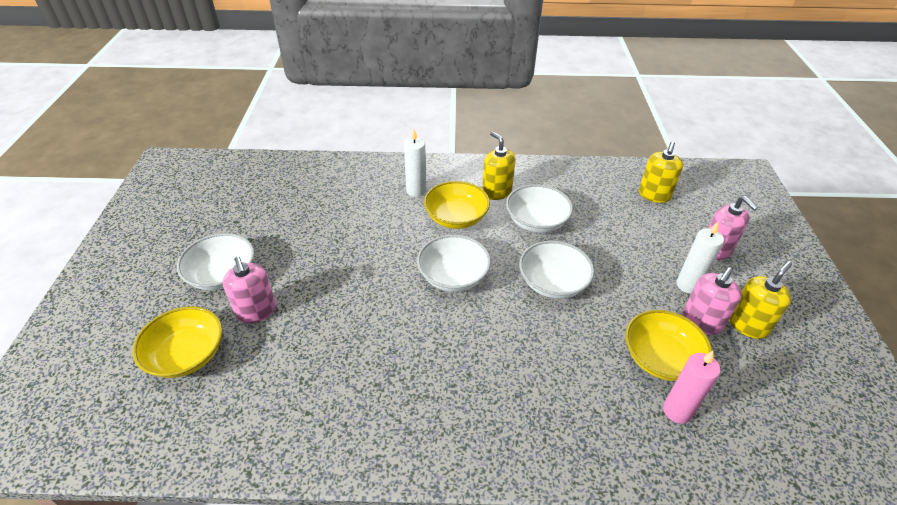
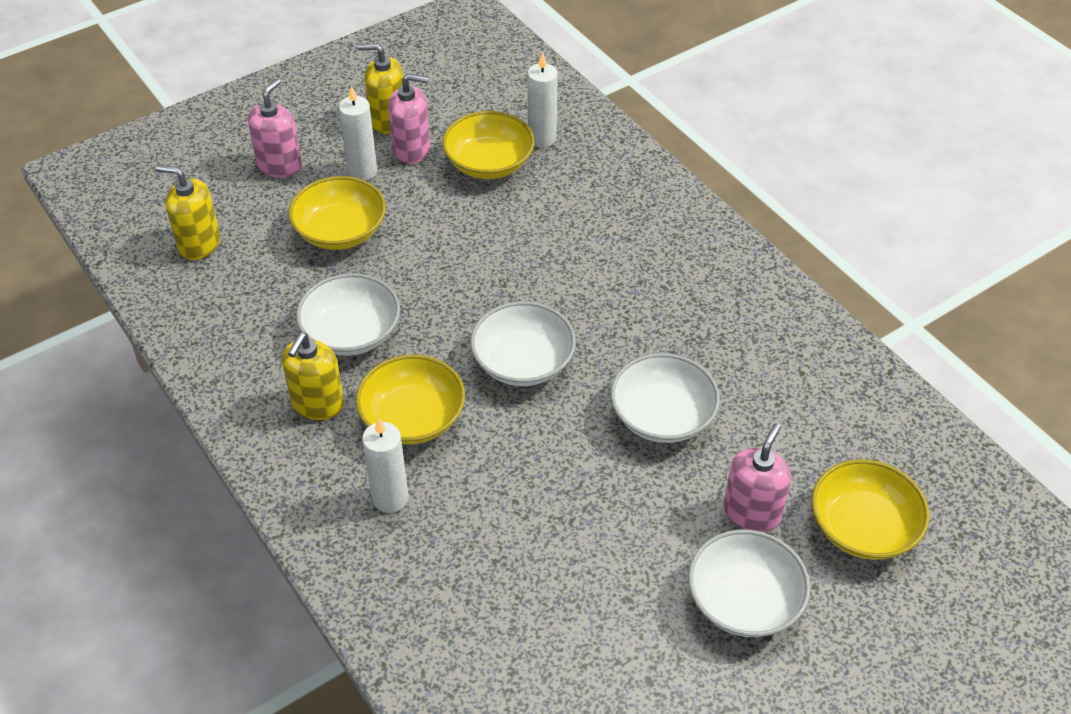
camera: 125 degrees left, 5 degrees up
white bowl [519,241,594,299] -> white bowl moved to [611,353,720,443]
yellow soap dispenser [639,142,683,203] -> yellow soap dispenser turned 150 degrees counterclockwise [156,165,220,260]
pink candle [663,351,720,424] -> white candle [527,52,558,148]
none -> yellow bowl [288,176,386,250]

